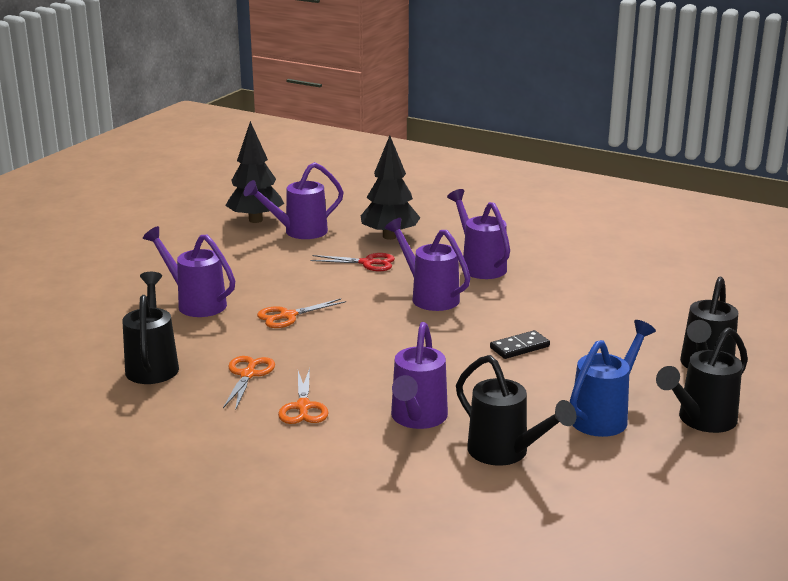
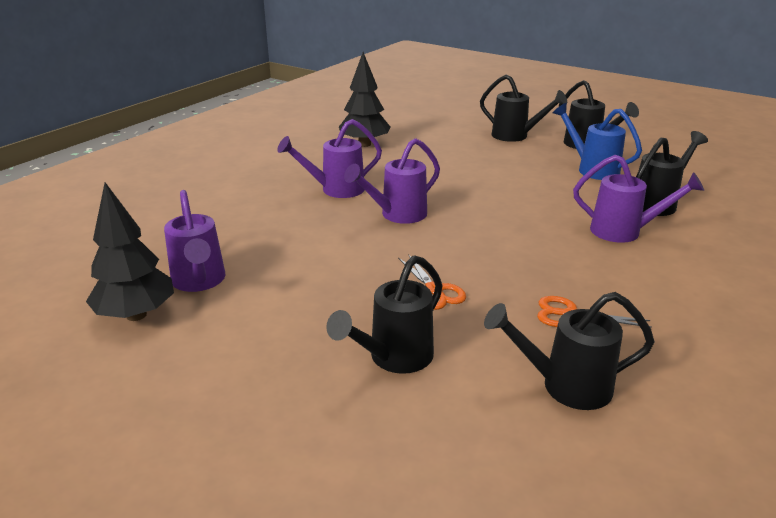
camera: 85 degrees left, 5 degrees up
purple watering can [143,226,235,317] -> black watering can [326,255,443,374]
orange scissors [278,368,329,424] -> none
red scissors [310,253,395,271] -> none
black tree [361,135,420,240] -> black tree moved to [339,52,390,147]
black domino [490,330,550,359] -> none

